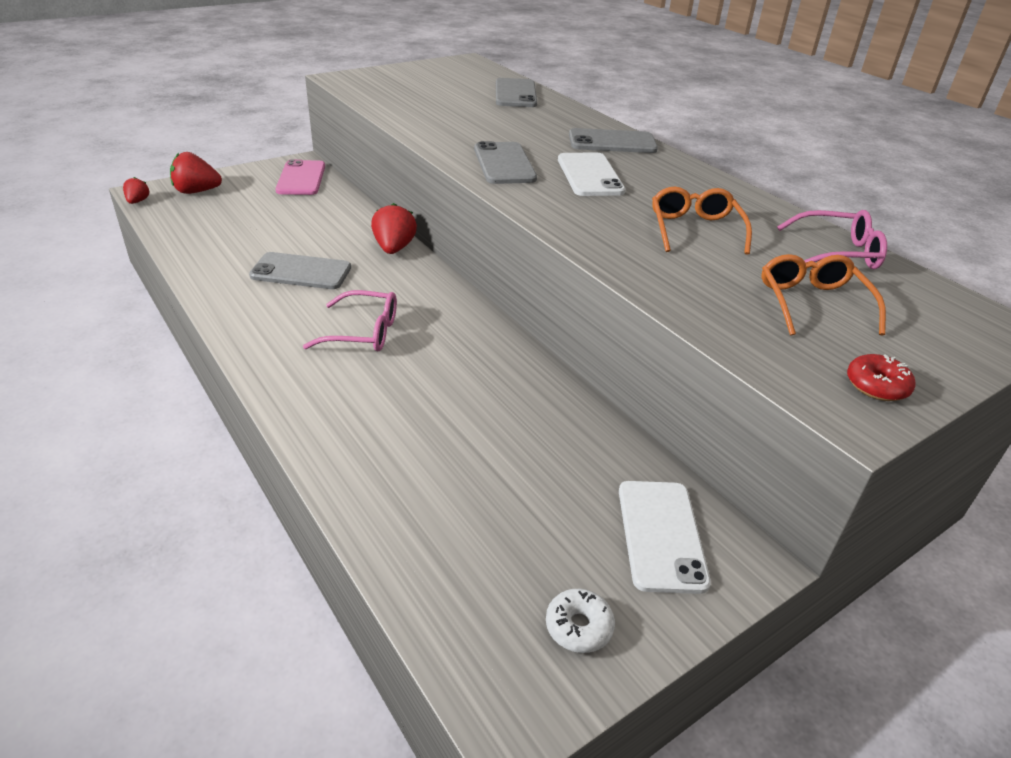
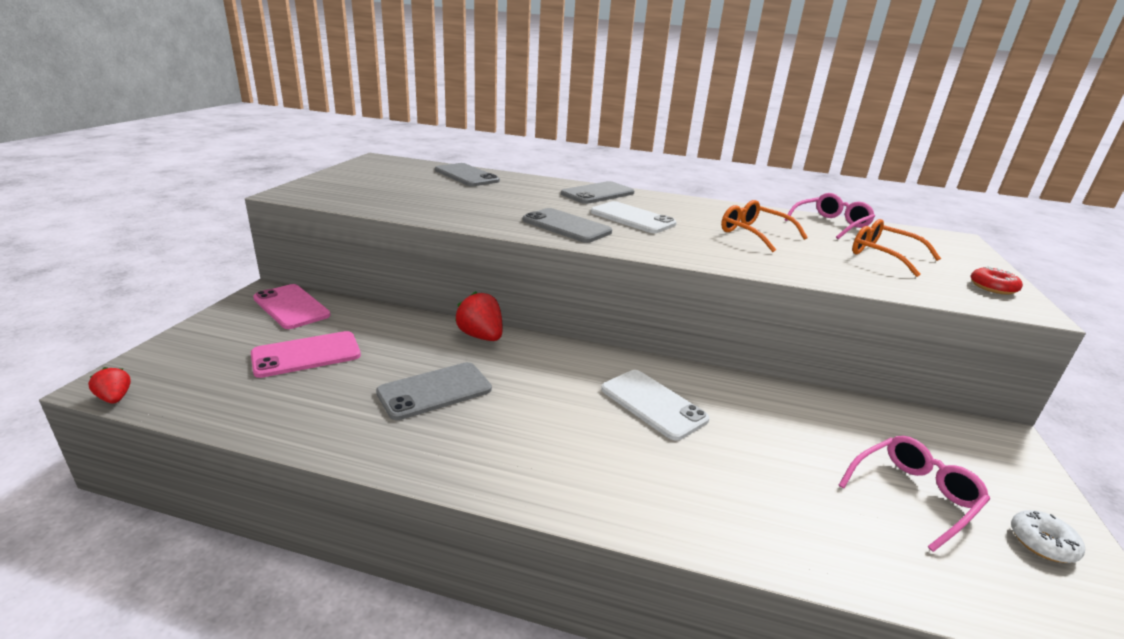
camera: 40 degrees left, 10 degrees down
red strawberry [170,152,222,194] -> none
pink glasses [303,290,397,351] -> pink glasses moved to [839,436,990,552]
white phone [619,481,711,594] -> white phone moved to [601,370,710,441]
none -> pink phone [251,331,361,378]

